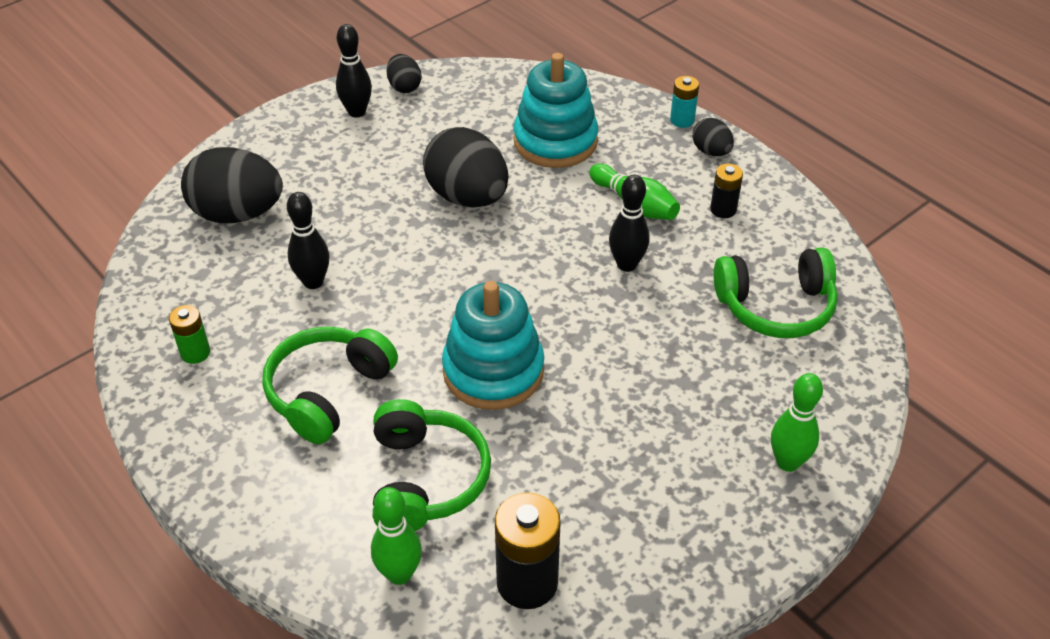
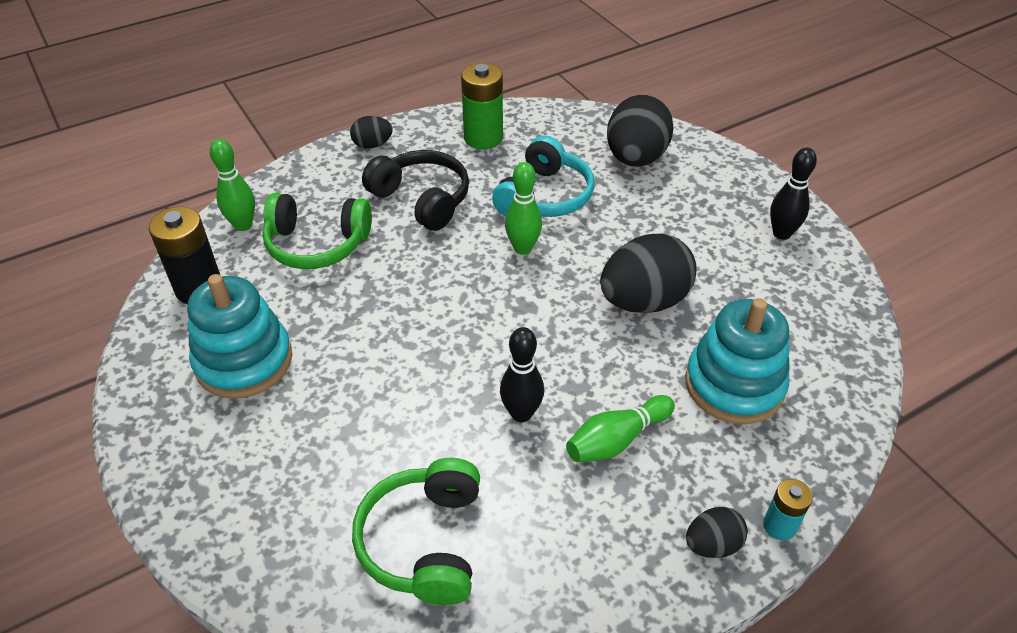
camera: 100 degrees right, 0 degrees up
green battery [169,305,210,364] -> green battery [461,63,503,149], size x1.78
green headphones [262,326,398,444] -> black headphones [362,150,469,231]
black bowling pin [287,192,329,289] -> turquoise headphones [492,135,594,217]
black egg [387,54,421,93] -> black egg moved to [350,116,393,149]
turquoise stacking toy [442,281,544,410] -> turquoise stacking toy moved to [187,274,292,398]
black battery [710,164,743,218] -> none
green bowling pin [771,373,823,472] -> green bowling pin moved to [505,162,542,255]

